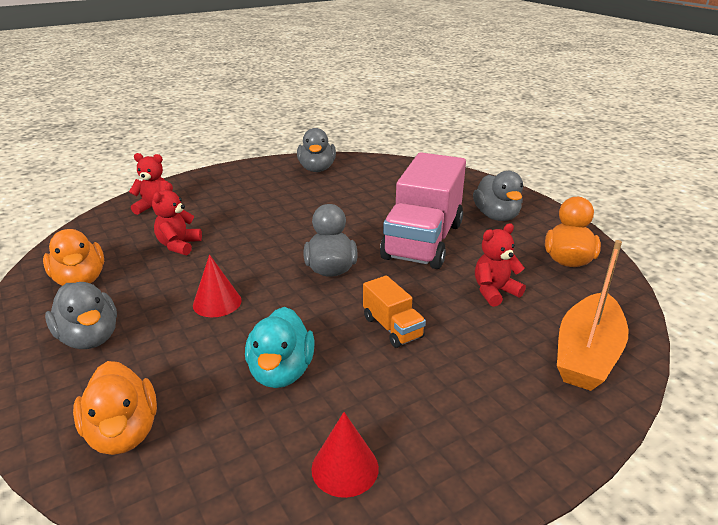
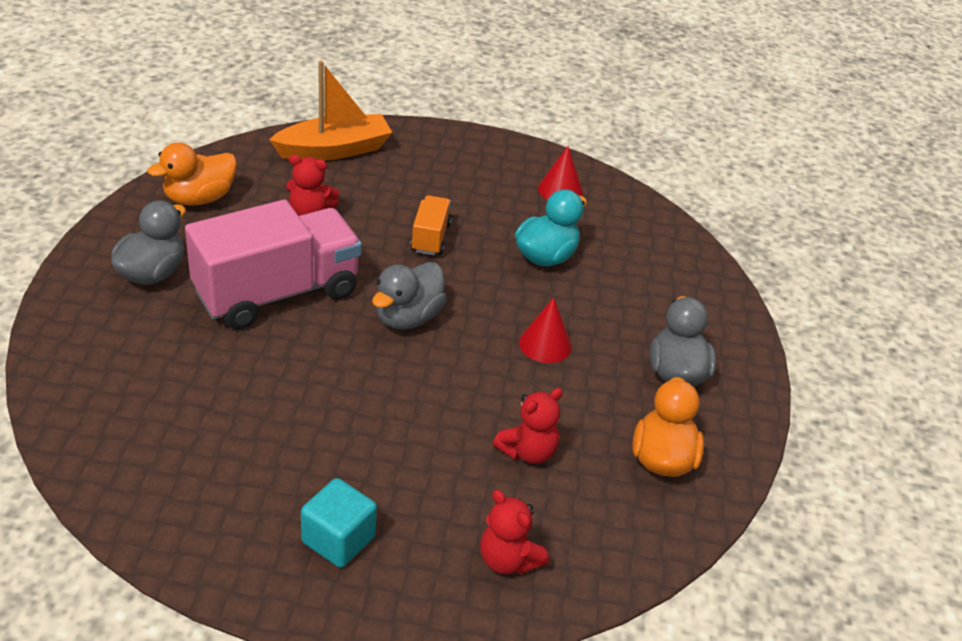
camera: 145 degrees left, 10 degrees up
orange duck [73,361,157,455] -> none
grey duck [297,128,336,172] -> none
none -> turquoise cube [301,478,377,568]

